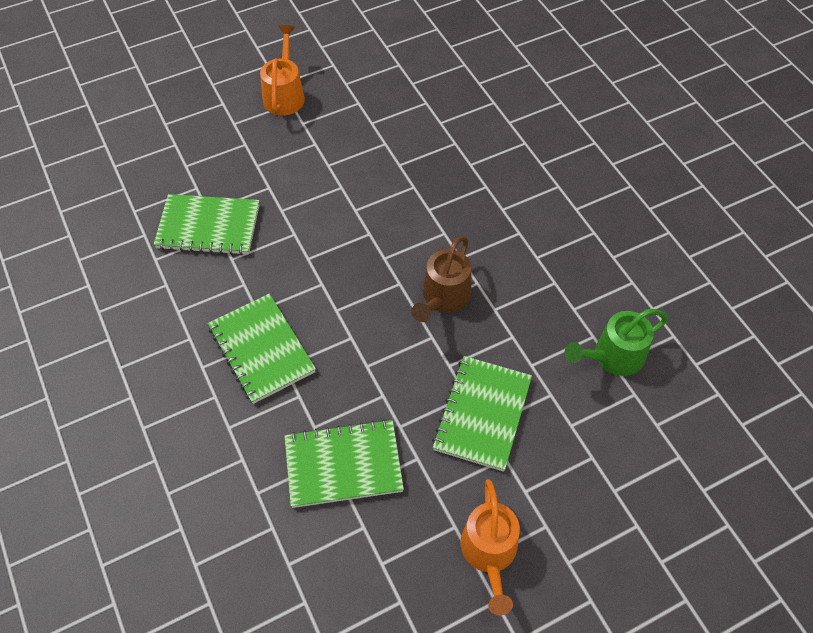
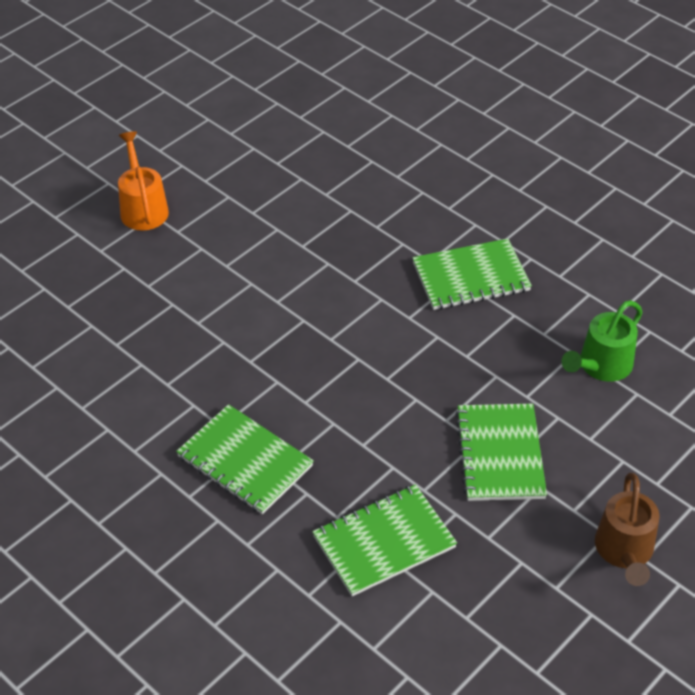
camera: 20 degrees left, 10 degrees down
green notebook [154,194,260,255] -> green notebook moved to [412,239,532,310]
brown watering can [412,236,471,322] -> brown watering can moved to [595,473,660,586]
orange watering can [460,479,520,615] -> none

